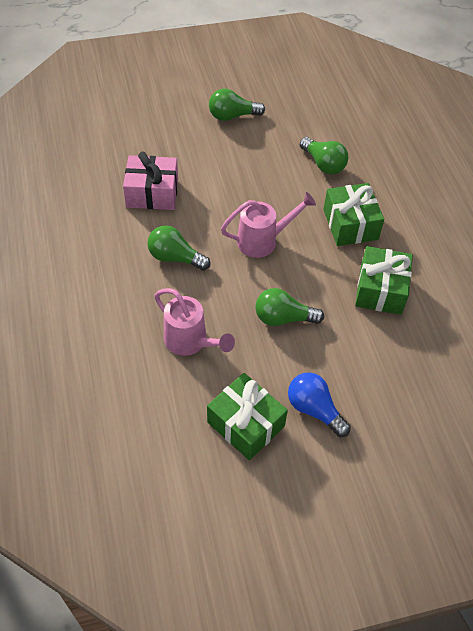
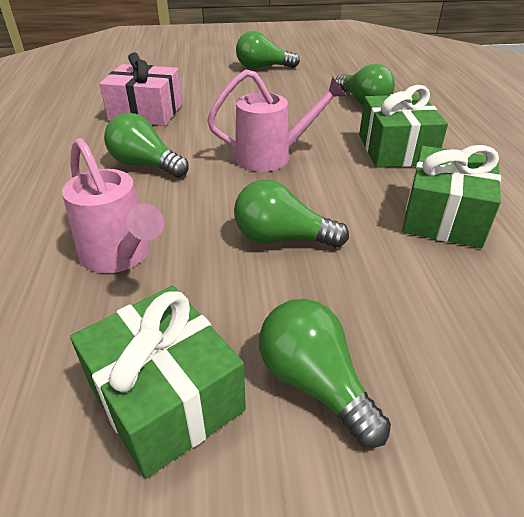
camera: 10 degrees right, 15 degrees down
blue light bulb [288,372,351,437] -> green light bulb [259,299,391,448]

